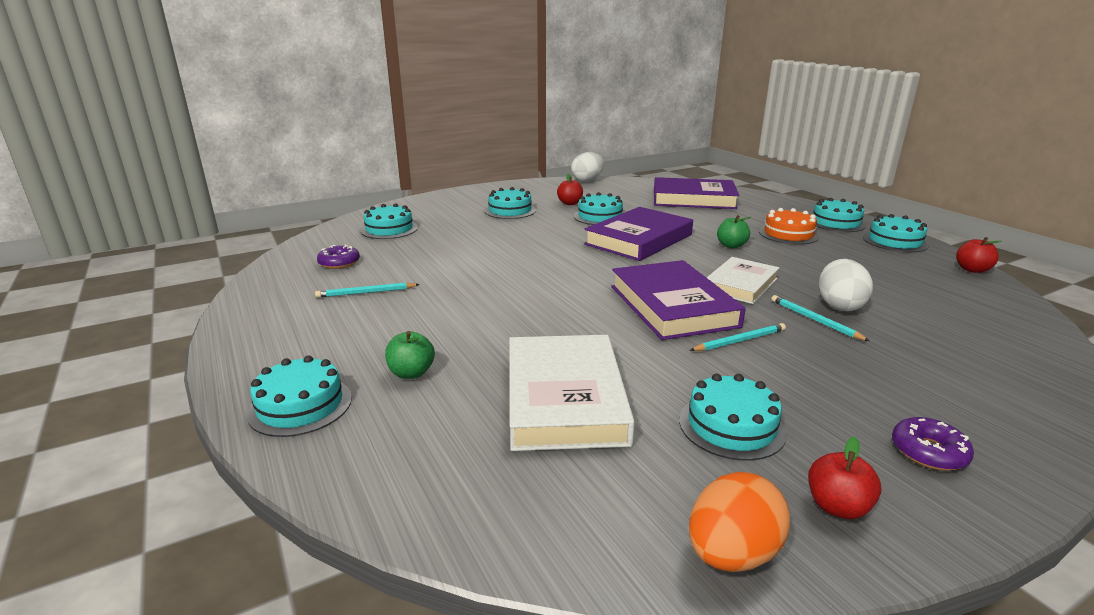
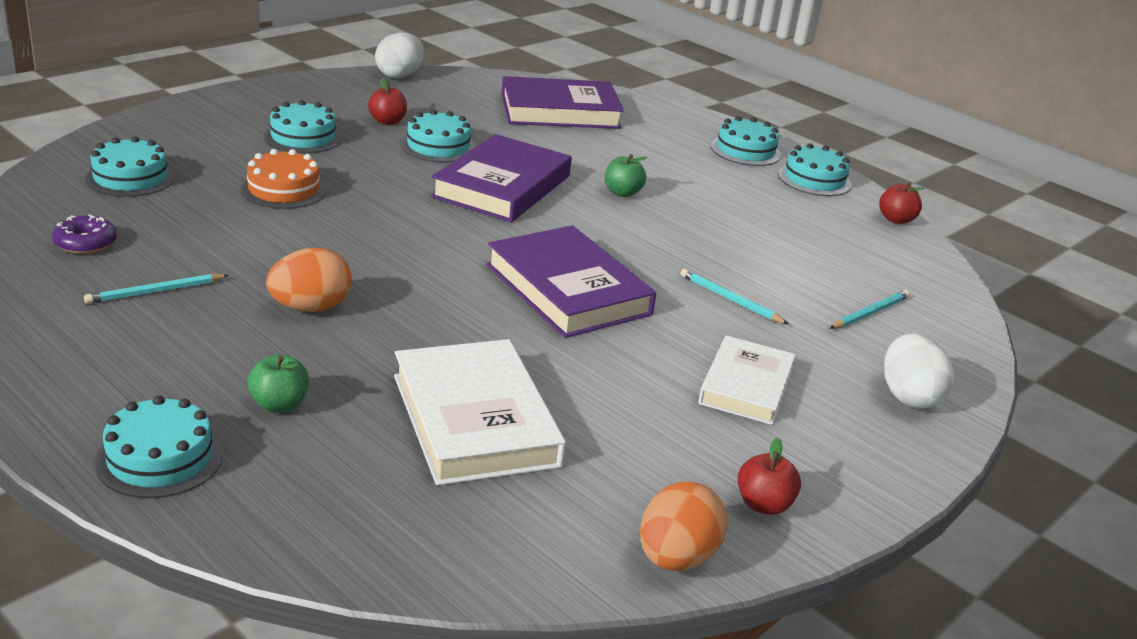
camera: 20 degrees left, 5 degrees up
turquoise cake [679,373,787,461] -> none
turquoise pencil [689,323,786,351] -> turquoise pencil moved to [830,290,910,329]
white book [707,257,780,304] -> white book moved to [698,335,796,425]
orange cake [759,208,819,245] -> orange cake moved to [240,149,326,209]
white egg [819,259,873,311] -> white egg moved to [884,333,954,409]
purple donut [892,417,974,471] -> none
none -> orange egg [266,248,352,312]

